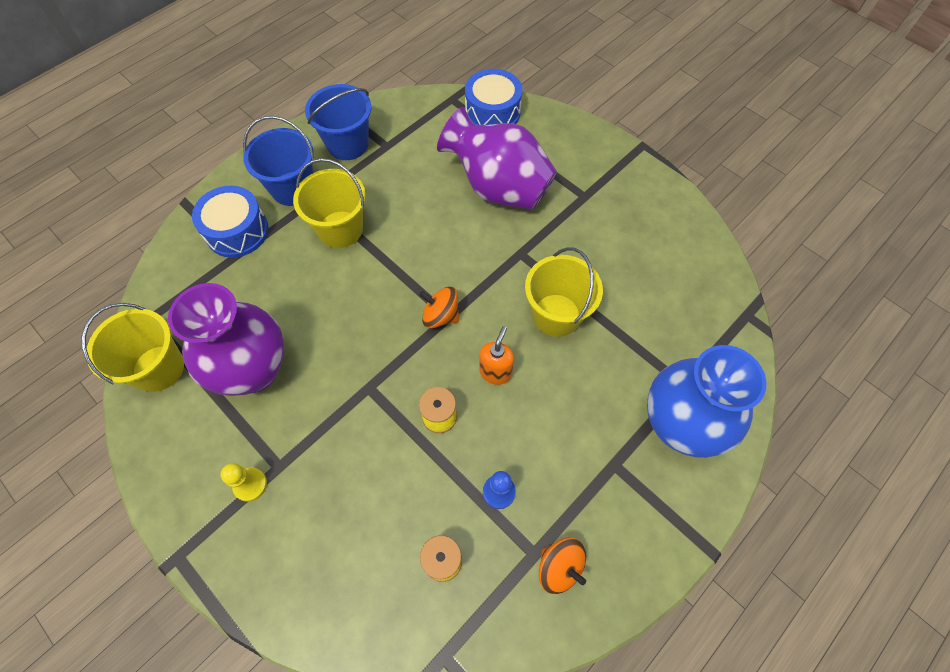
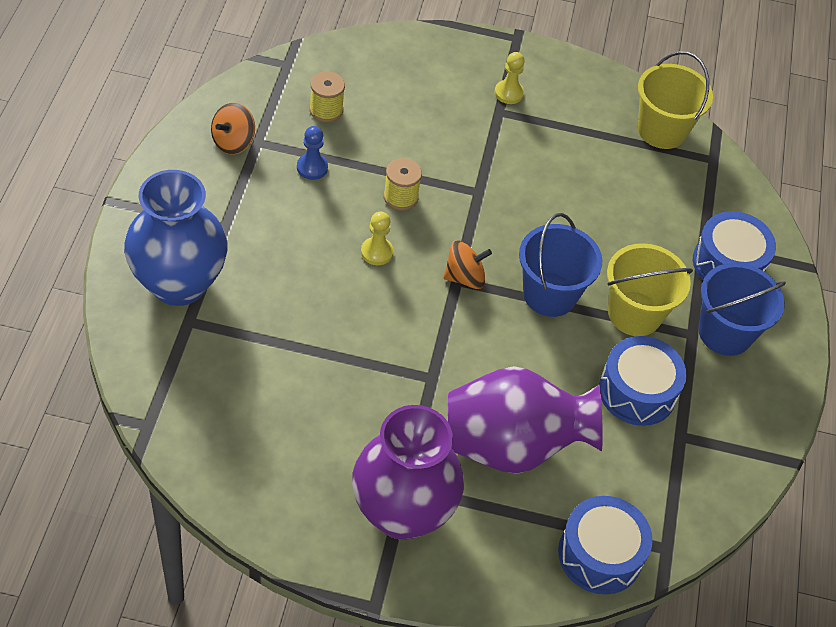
camera: 140 degrees right, 10 degrees down
purple vase [168,283,284,396] -> purple vase moved to [352,405,464,540]
blue bucket [305,84,371,160] -> blue bucket moved to [519,213,602,317]
orange soap dispenser [479,326,514,385] -> yellow pawn [361,212,394,265]
yellow bucket [525,248,603,337] -> none
orange spinning top [539,538,586,594] -> orange spinning top turned 60 degrees counterclockwise [211,102,255,154]
none -> blue drum [599,336,687,426]

